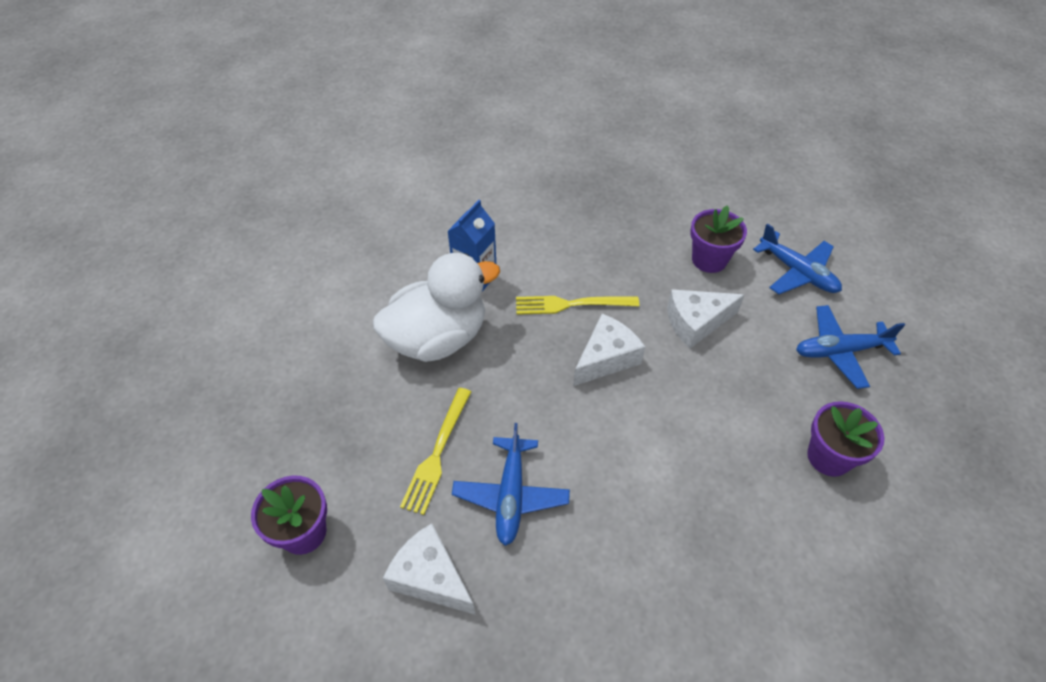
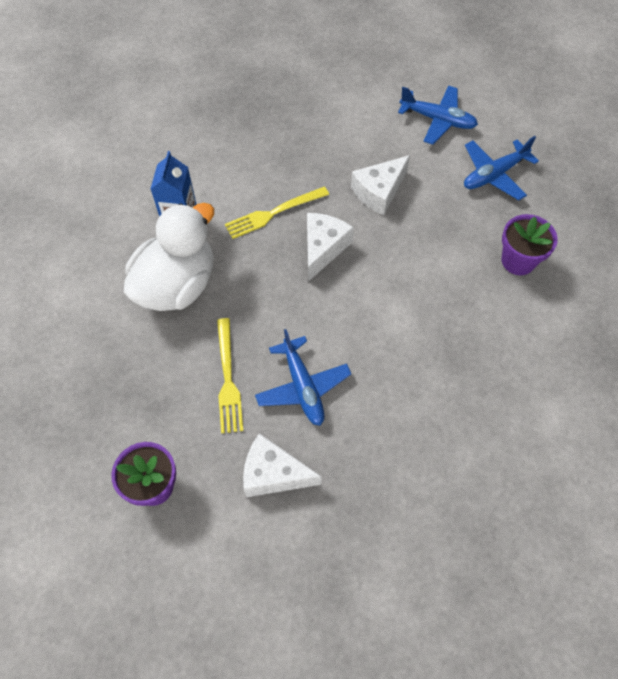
camera: 25 degrees left, 10 degrees up
purple flower pot [690,205,747,273] -> none

